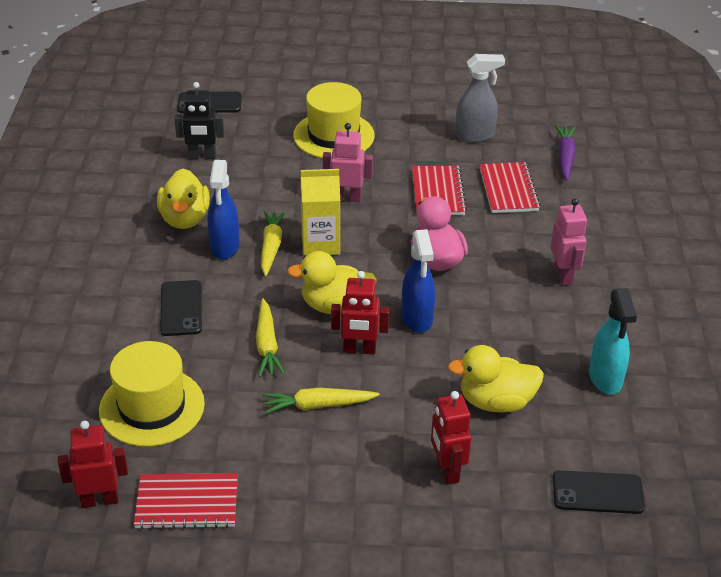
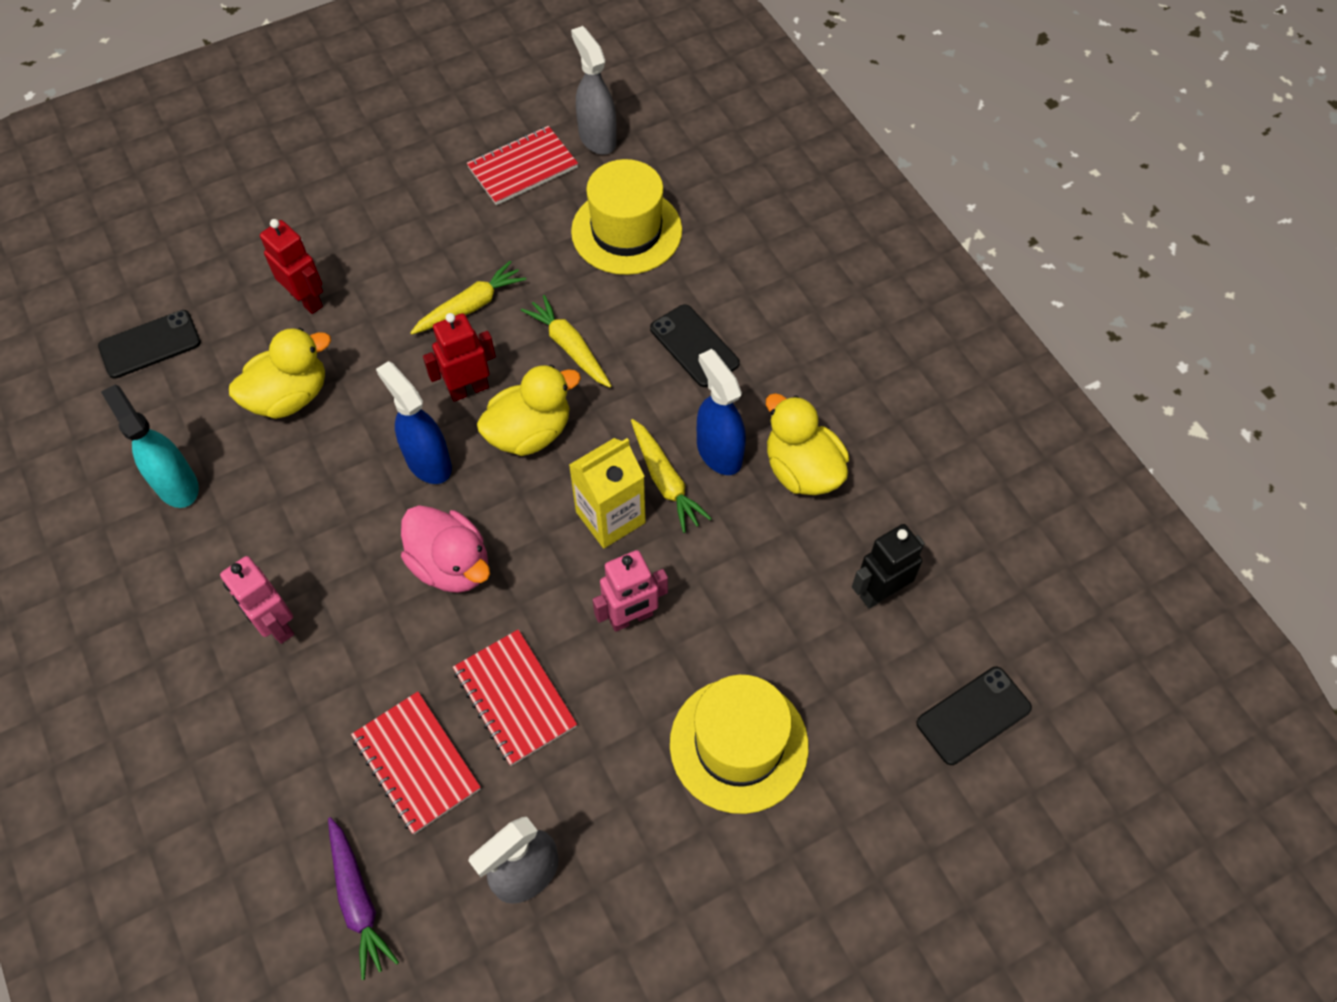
camera: 150 degrees right, 20 degrees up
red robot [58,421,128,508] -> grey spray bottle [571,26,617,155]

